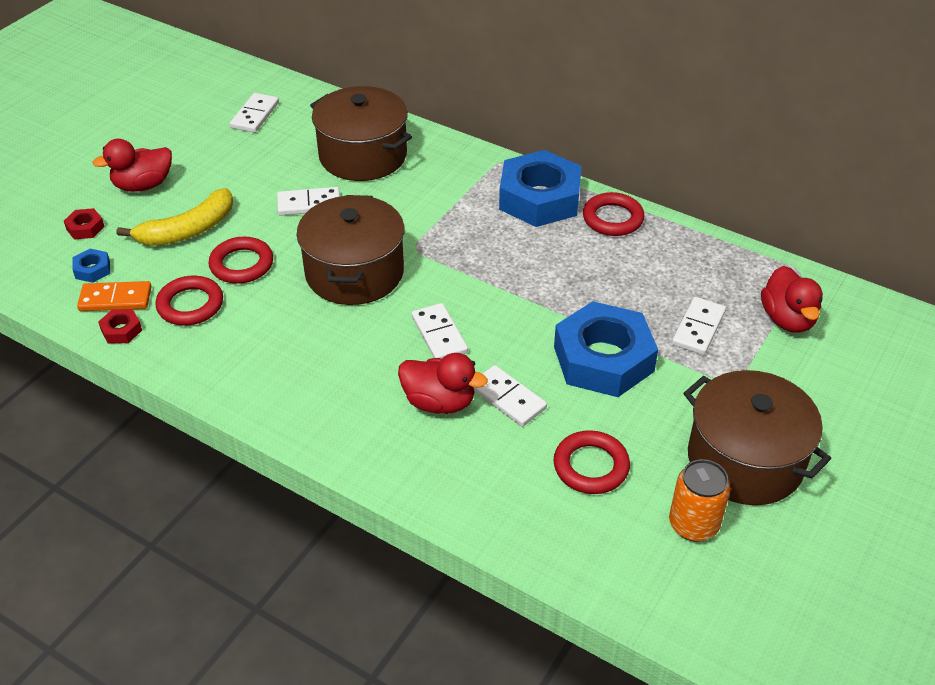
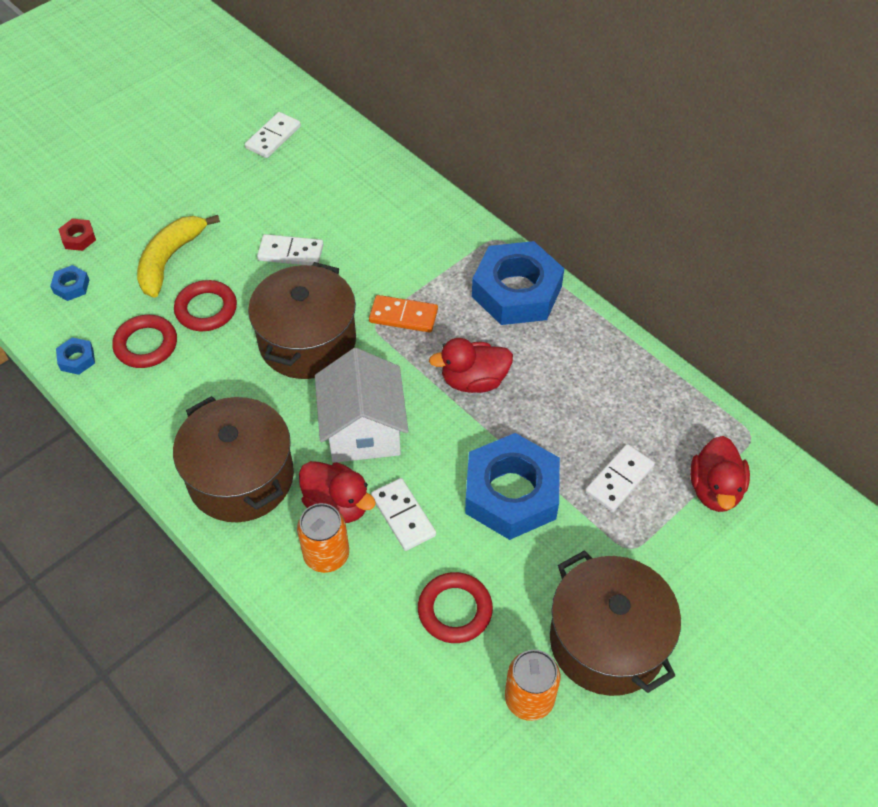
camera: 15 degrees right, 10 degrees up
orange domino [77,281,152,311] -> orange domino moved to [369,295,438,332]
red duck [92,139,172,192] -> red duck moved to [429,338,513,393]
red nut [98,309,142,343] -> blue nut [56,337,95,375]
yellow banana [116,188,233,246] -> yellow banana turned 135 degrees clockwise [137,215,220,298]
brown pot [310,86,412,181] -> brown pot moved to [173,396,294,522]
white domino [412,303,468,359] -> white house [315,348,409,463]
red ring [583,192,644,236] -> none
none -> orange can [297,503,349,573]

